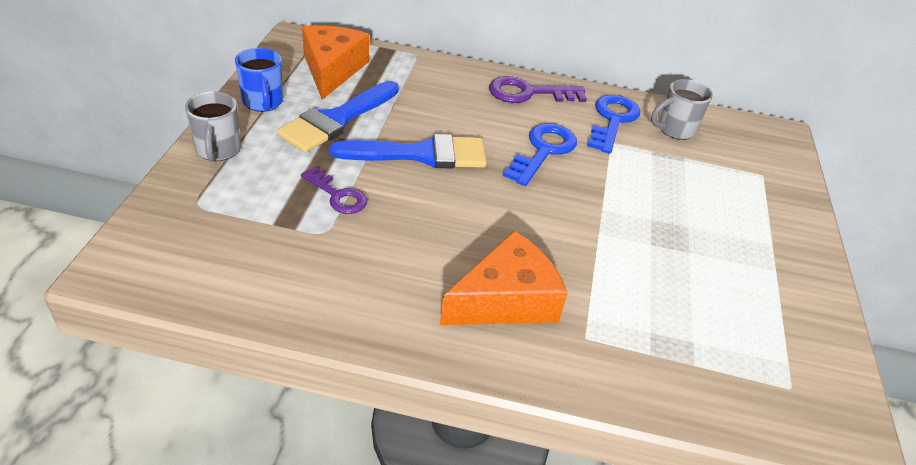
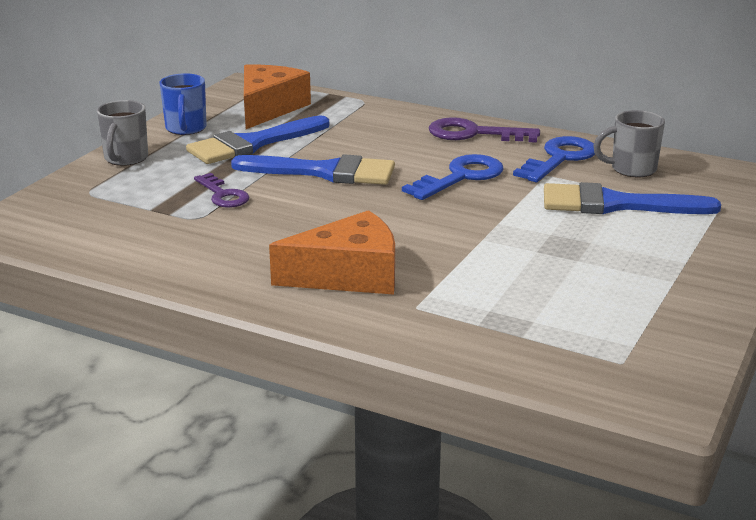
camera: 20 degrees right, 15 degrees down
none -> blue brush [544,182,721,214]

